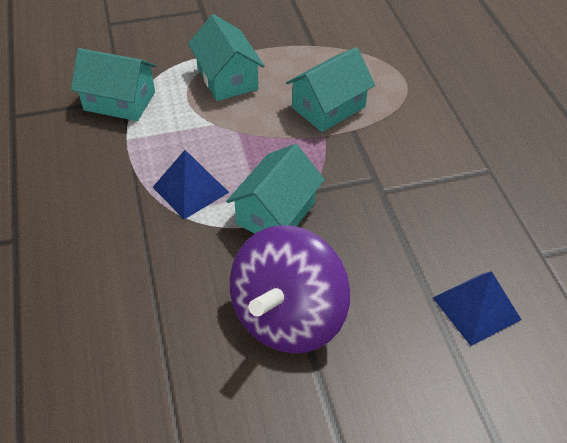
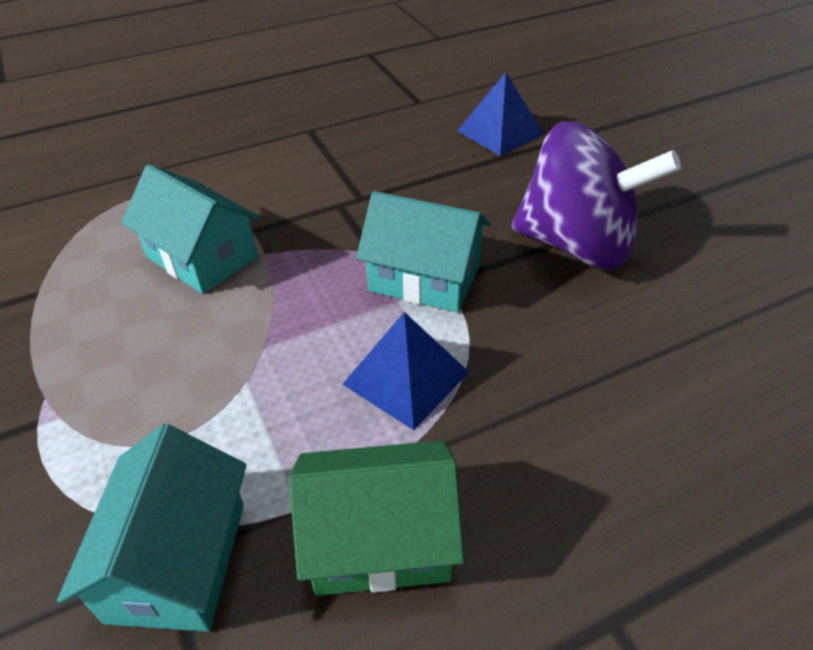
camera: 100 degrees left, 5 degrees down
turquoise house [188,14,265,101] -> none
none -> green house [289,440,464,596]

